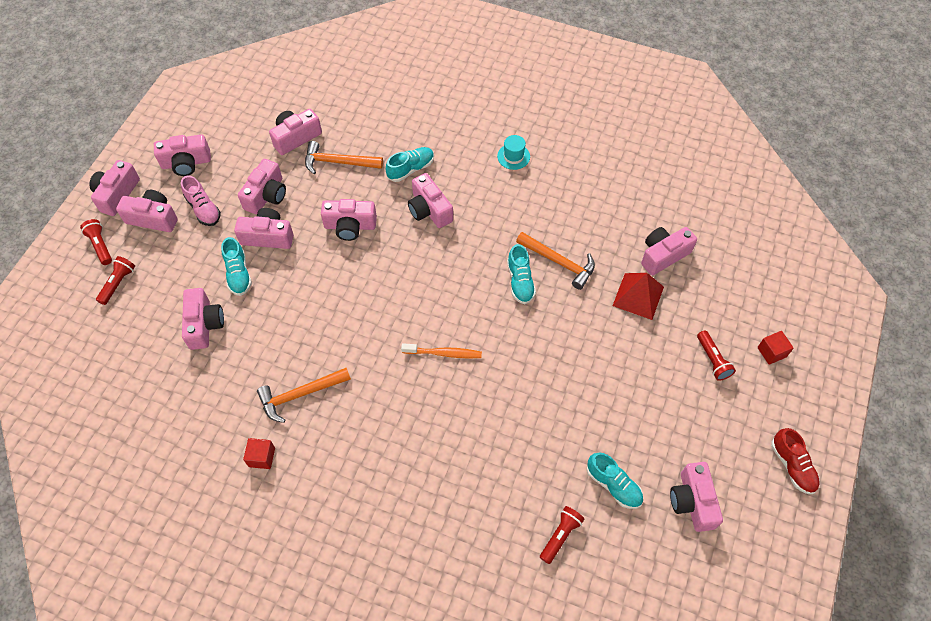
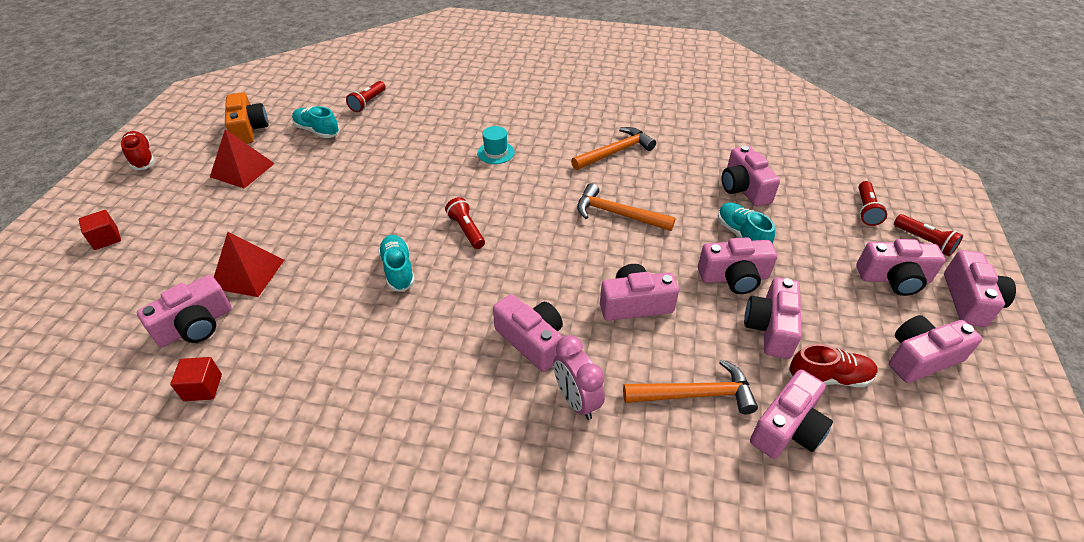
camera: 170 degrees right, 15 degrees down
pink shoe [181,176,221,226] -> none
red cube [243,438,275,469] -> red cube moved to [170,357,222,401]
turquoise shoe [386,147,434,182] -> pink clock [553,335,605,420]
orange toothbrush [401,343,482,358] -> none
turquoise hat [497,135,530,170] -> turquoise hat moved to [477,126,515,164]
orange hammer [516,232,595,290] -> orange hammer moved to [577,183,676,231]
pink camera [670,462,723,532] -> orange camera [225,92,268,144]
red flashlight [697,331,736,381] -> red flashlight moved to [445,197,485,249]
none -> red pyramid [210,129,275,189]
none -> red shoe [788,344,878,387]

